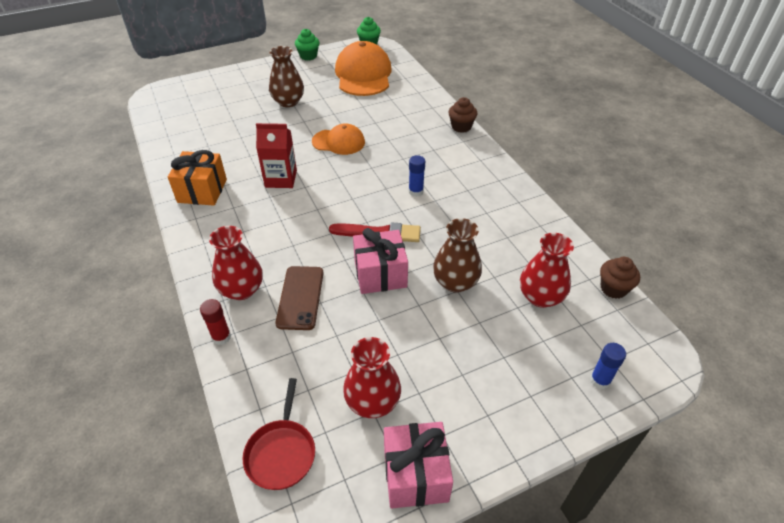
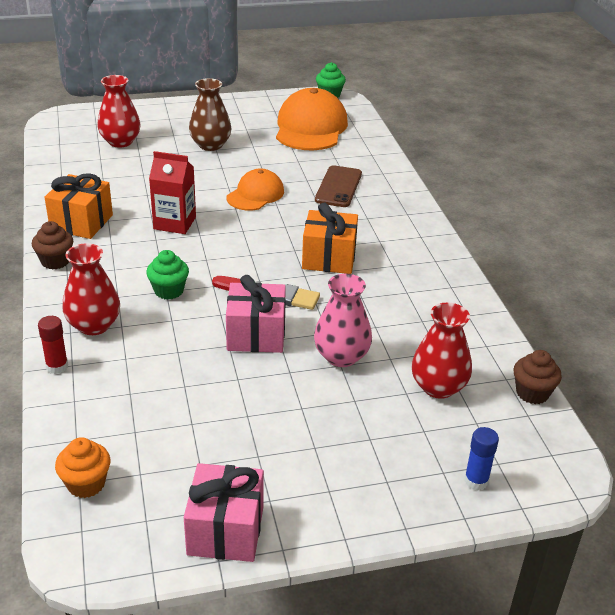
camera: 10 degrees right, 10 degrees down
red pan [243,378,315,490] -> orange cupcake [55,437,110,498]
brown phone [275,266,324,330] -> brown phone moved to [315,165,362,207]
green cupcake [295,29,319,60] -> green cupcake moved to [146,250,189,300]
orange cap [312,124,365,155] -> orange cap turned 75 degrees counterclockwise [226,169,284,211]
red vase [343,337,401,418] -> red vase moved to [97,75,141,148]
blue glue stick [409,155,425,197] -> orange gift [302,203,358,274]
brown vase [433,218,482,293] -> pink vase [314,274,372,367]
brown cupcake [448,97,477,133] -> brown cupcake moved to [32,221,73,270]

